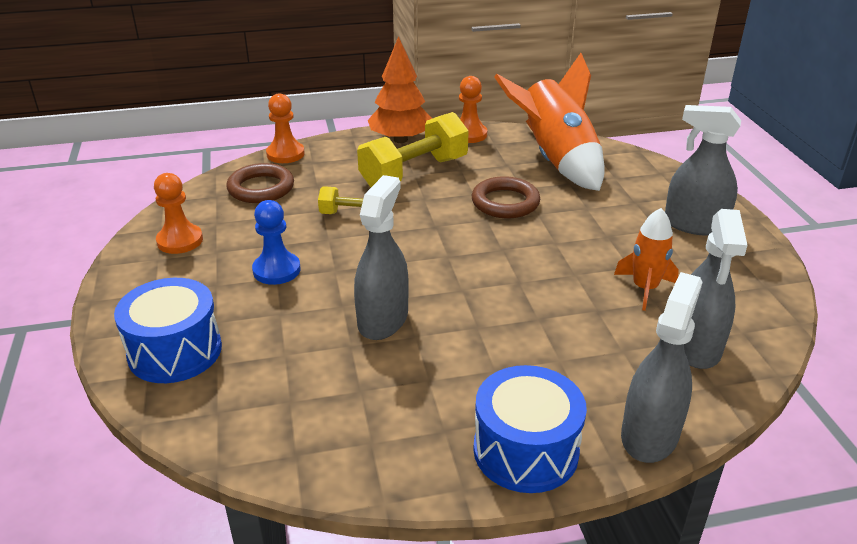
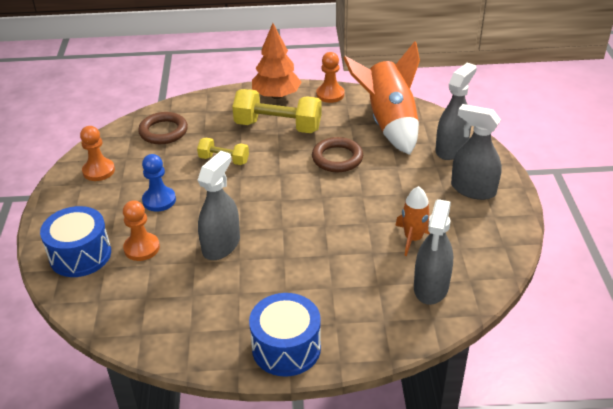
camera: 10 degrees right, 5 degrees up
orange pawn [266,93,305,163] -> orange pawn moved to [123,200,160,261]
yellow dumbbell [357,112,469,187] -> yellow dumbbell turned 45 degrees clockwise [232,89,322,133]
grey spray bottle [621,272,703,463] -> grey spray bottle moved to [435,63,477,160]

